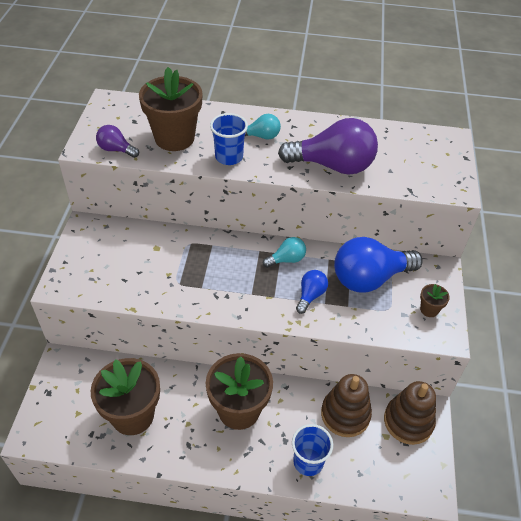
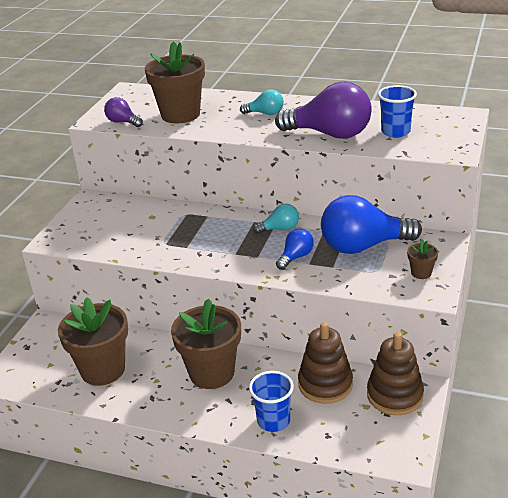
camera: 15 degrees right, 15 degrees down
blue cup [210,113,248,165] -> blue cup moved to [378,85,417,138]

